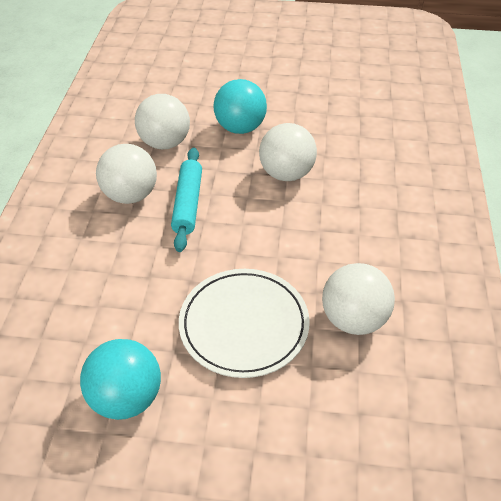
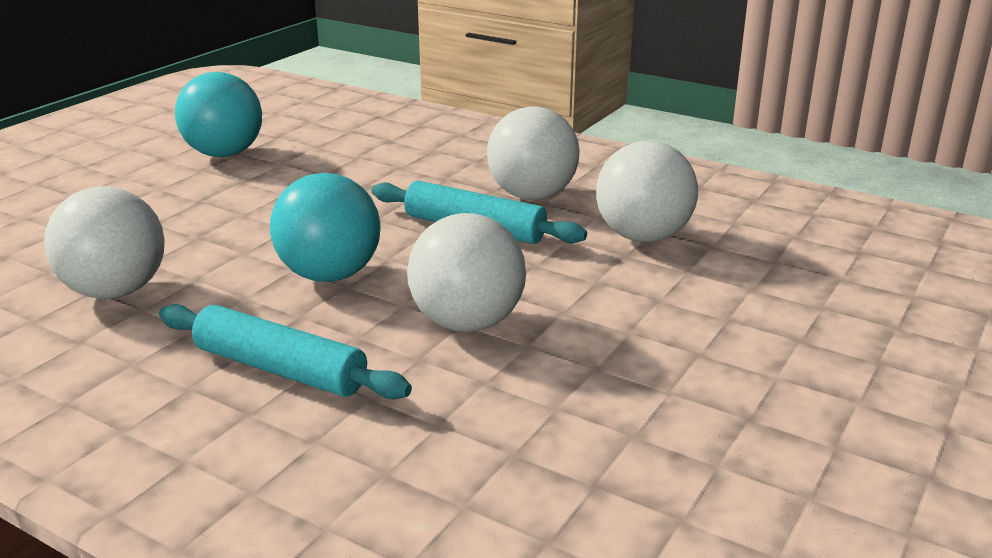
camera: 115 degrees right, 20 degrees down
white plate [179,269,310,378] -> none
turquoise ball [213,79,267,134] -> turquoise ball moved to [270,173,381,282]
none -> turquoise rolling pin [159,304,412,399]

